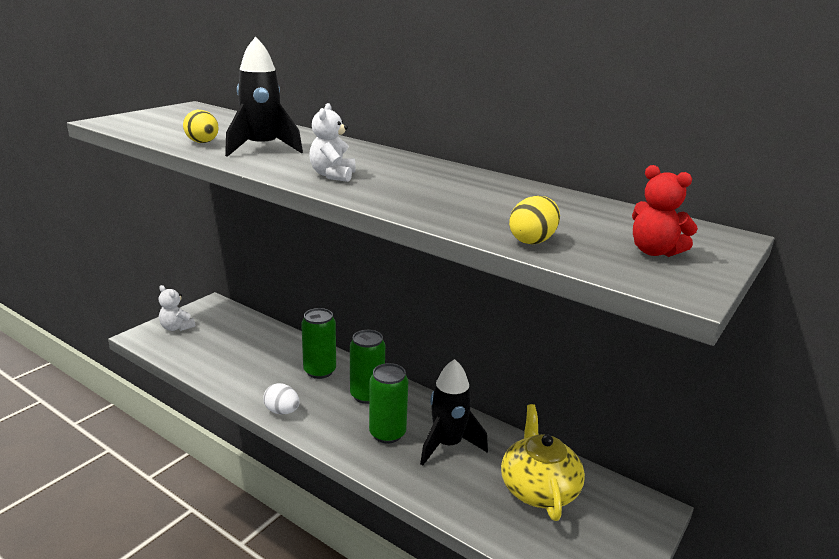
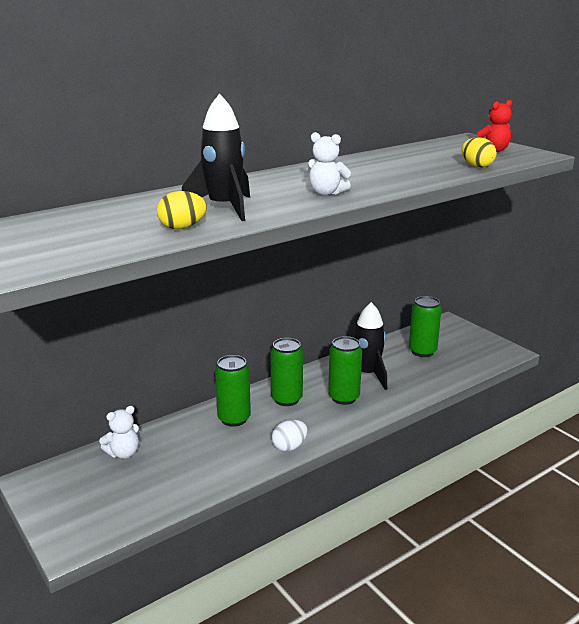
camera: 70 degrees left, 0 degrees up
white teddy bear [159,285,195,331] -> white teddy bear moved to [99,406,140,459]
yellow teapot [501,404,585,521] -> green can [409,296,442,357]

